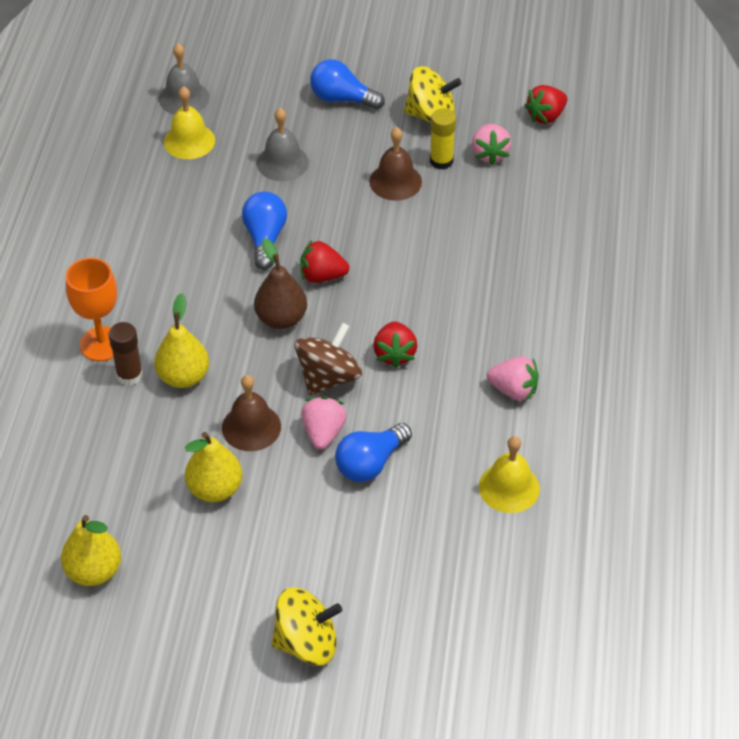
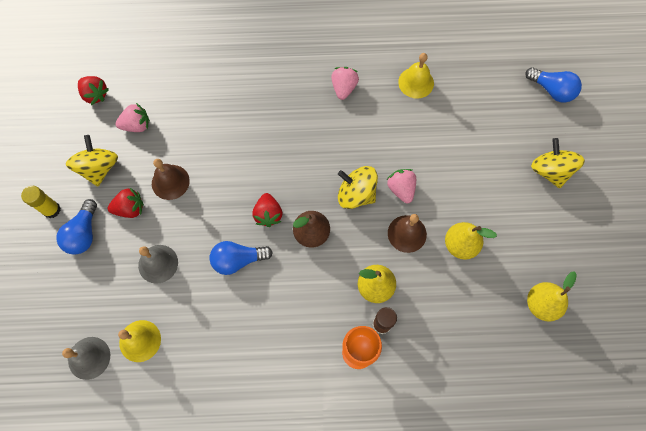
camera: 100 degrees left, 20 degrees up
brown spinning top [294,323,362,396] -> yellow spinning top [338,166,378,209]
pink strawberry [301,396,347,450] -> pink strawberry turned 75 degrees clockwise [387,169,416,203]
blue light bulb [335,423,412,482] -> blue light bulb moved to [525,67,582,103]
red strawberry [373,321,418,368] -> red strawberry moved to [108,188,144,218]
yellow glue stick [430,108,456,170] -> yellow glue stick moved to [21,186,61,218]

